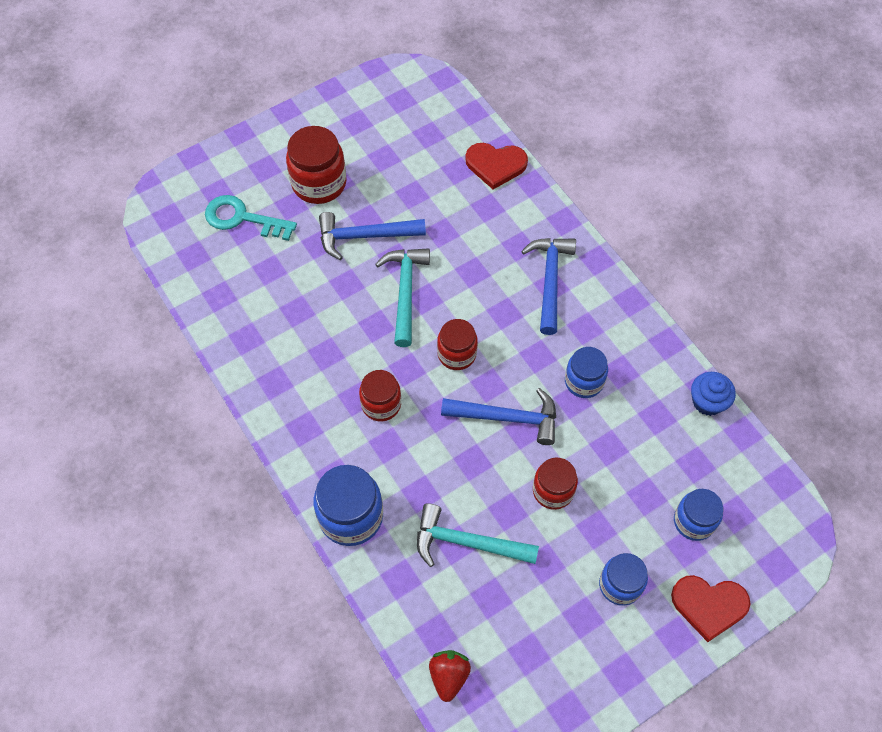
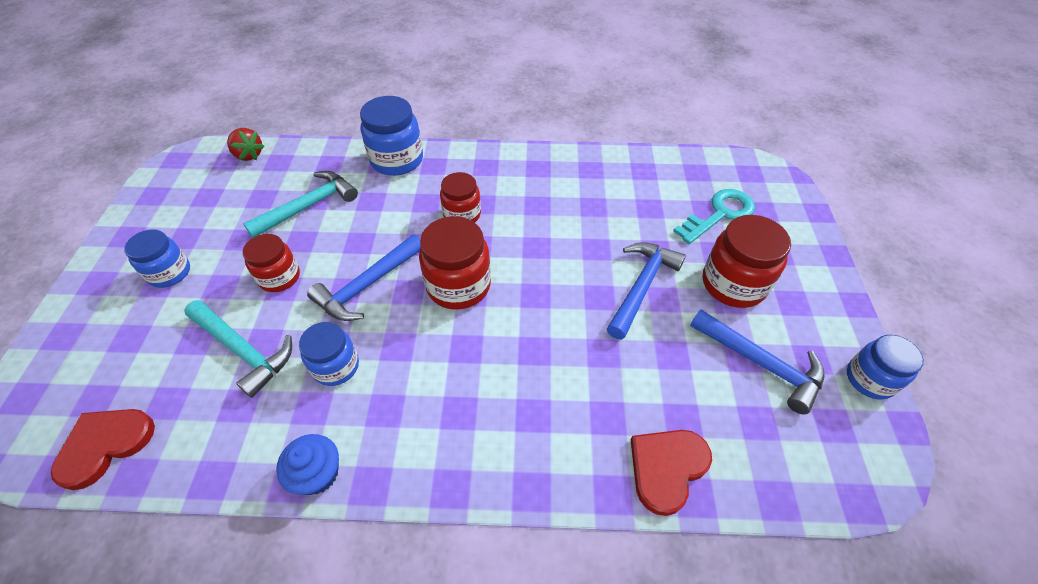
camera: 125 degrees right, 10 degrees down
turquoise hammer [375,248,430,347] -> turquoise hammer moved to [184,300,292,398]
red jar [437,319,478,370] -> red jar [419,216,491,310], size x1.54
blue hammer [521,238,576,335] -> blue hammer moved to [690,309,824,415]
red heart [671,575,751,642] -> red heart moved to [51,409,155,490]
blue jar [674,489,723,541] -> blue jar moved to [847,335,924,400]
blue cupcake [691,372,736,416] -> blue cupcake moved to [276,434,339,495]

